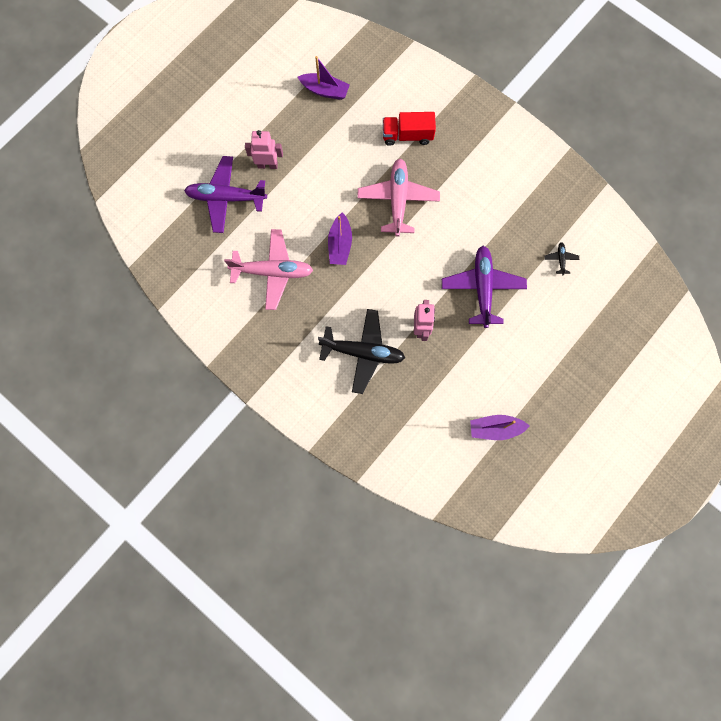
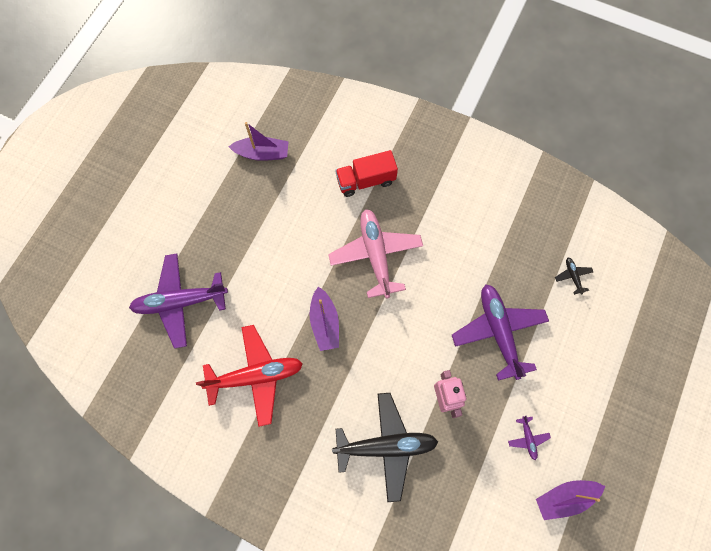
camera: 15 degrees left, 5 degrees down
pink plane [224,229,313,310] -> red plane [196,325,303,427]
pink robot [245,130,283,169] -> none
none -> purple plane [508,416,551,460]

